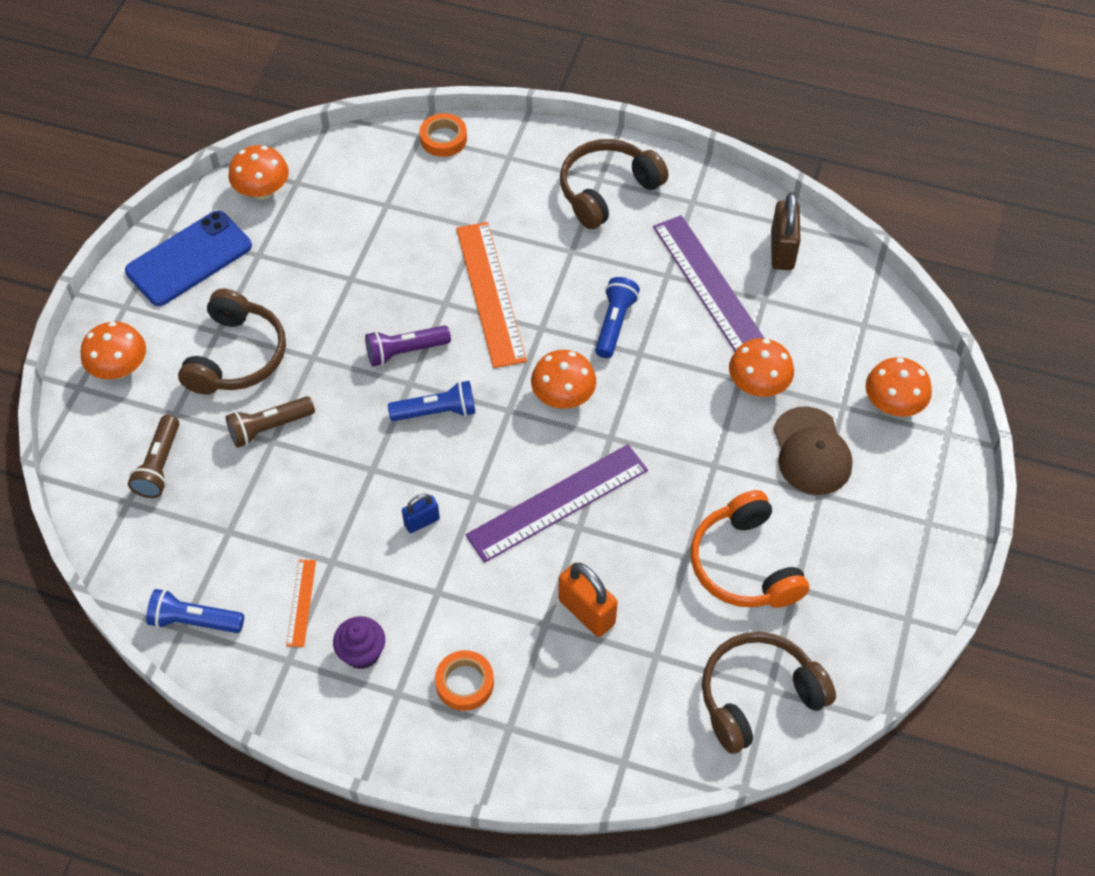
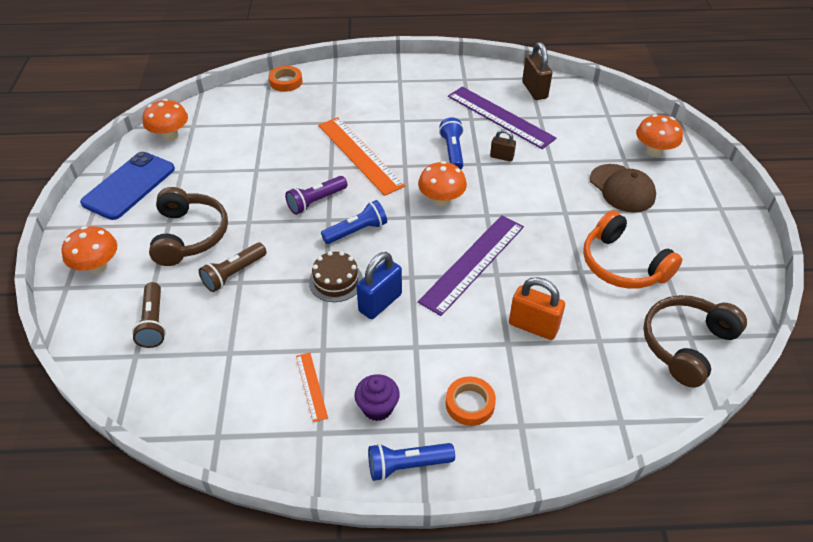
camera: 20 degrees left, 10 degrees down
blue flashlight [146,589,244,633] -> blue flashlight moved to [368,443,455,481]
blue padlock [402,494,440,533] -> blue padlock [356,252,402,319], size x1.69
brown headphones [560,139,669,229] -> none
orange mushroom [729,338,794,397] -> none
none -> brown cake [309,251,363,302]
none -> brown padlock [490,129,516,162]

